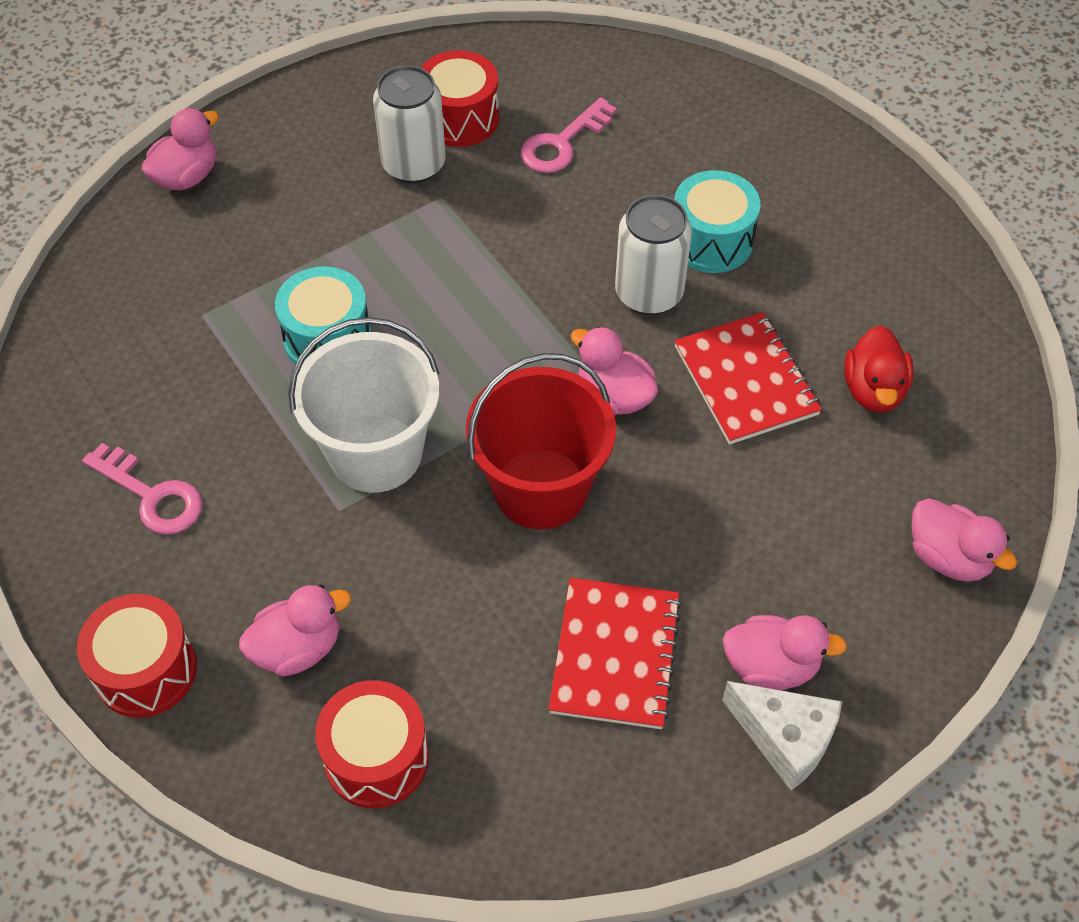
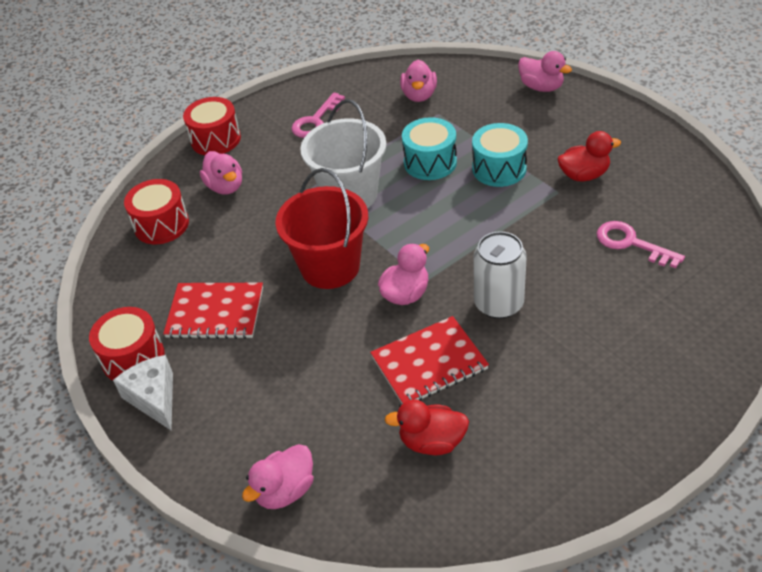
camera: 90 degrees right, 10 degrees down
white can [373,65,446,183] -> red duck [557,131,621,181]
red drum [421,50,499,147] -> red drum moved to [89,307,165,380]
turquoise drum [674,170,761,273] -> turquoise drum moved to [472,123,528,187]
white cheese [722,681,842,791] -> white cheese turned 120 degrees clockwise [113,355,173,430]
pink duck [723,615,847,690] -> pink duck moved to [400,60,437,102]

